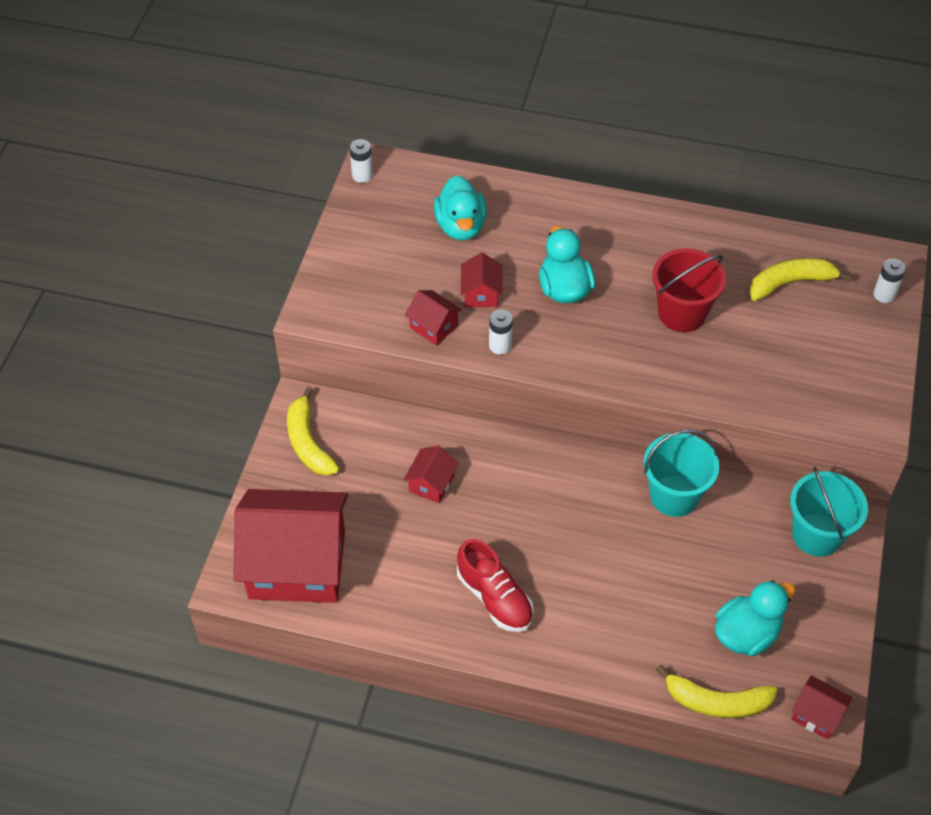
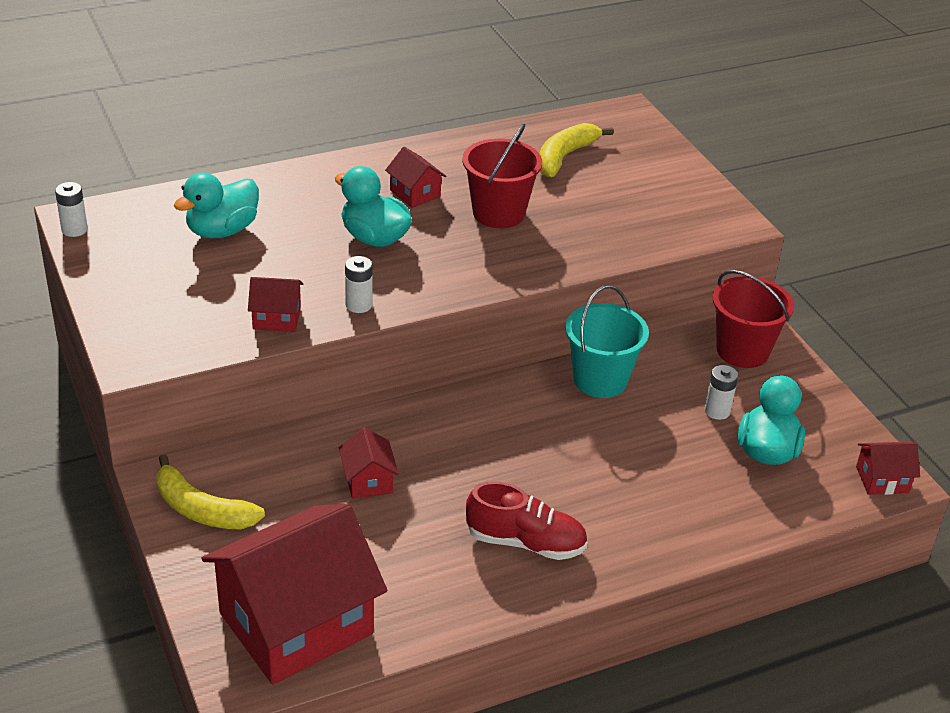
camera: 40 degrees left, 15 degrees down
turquoise duck [434,175,487,240] -> turquoise duck turned 90 degrees clockwise [174,173,259,238]
red house [461,253,502,307] -> red house moved to [385,147,446,208]
yellow banana [656,665,778,718] -> none
turquoise bucket [790,467,868,557] -> red bucket [713,270,794,368]
white battery [873,258,906,303] -> white battery moved to [705,365,738,420]

